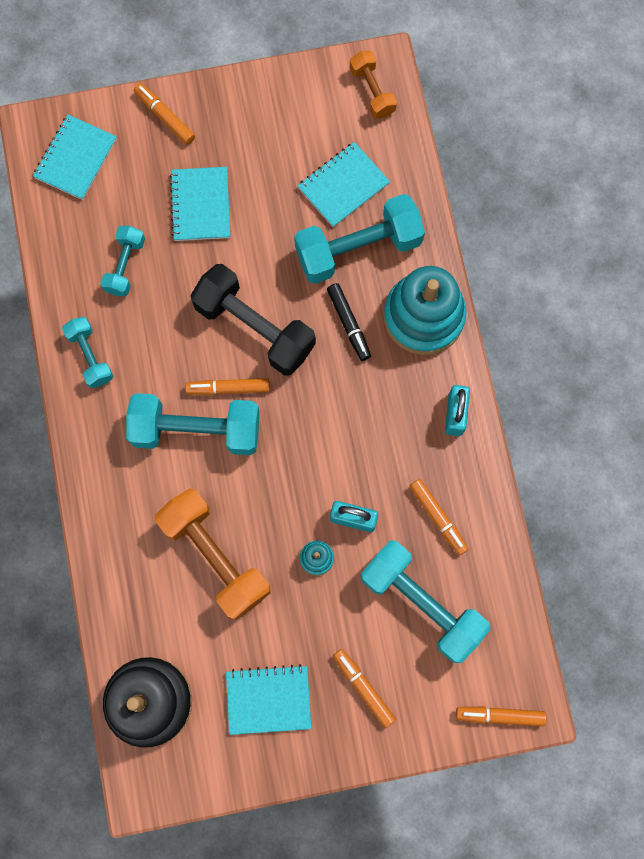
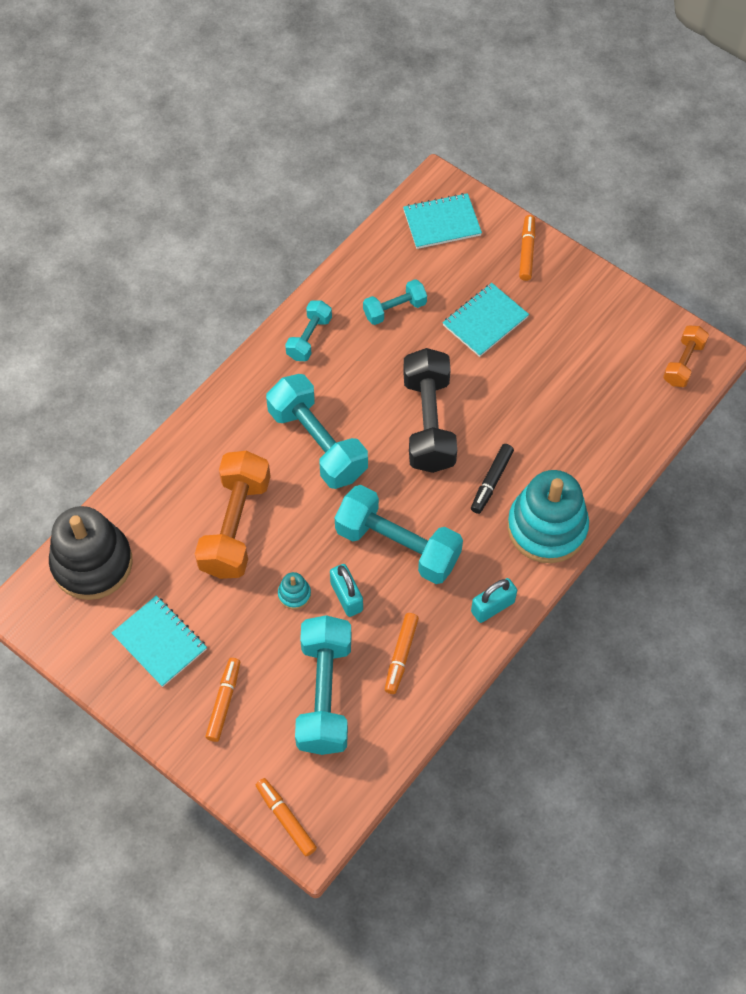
camera: 50 degrees right, 15 degrees down
orange marker [185,378,270,395] -> none
turquoise dumbbell [294,194,425,284] -> turquoise dumbbell moved to [335,485,463,584]
turquoise notebook [298,142,390,227] -> none

